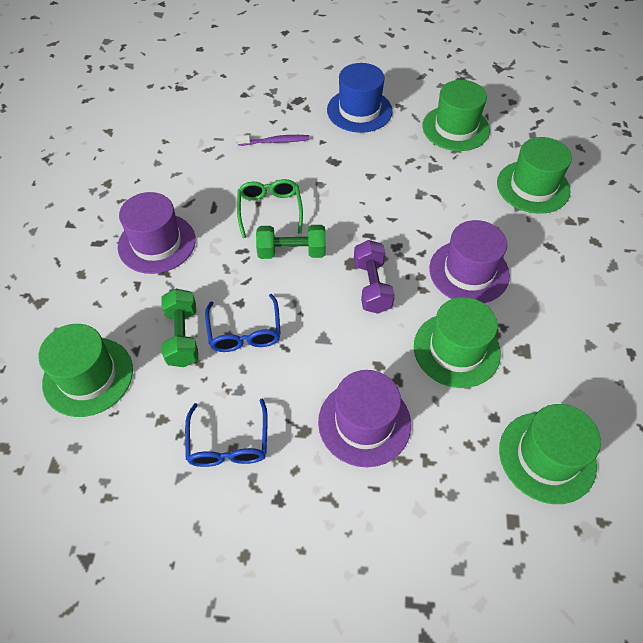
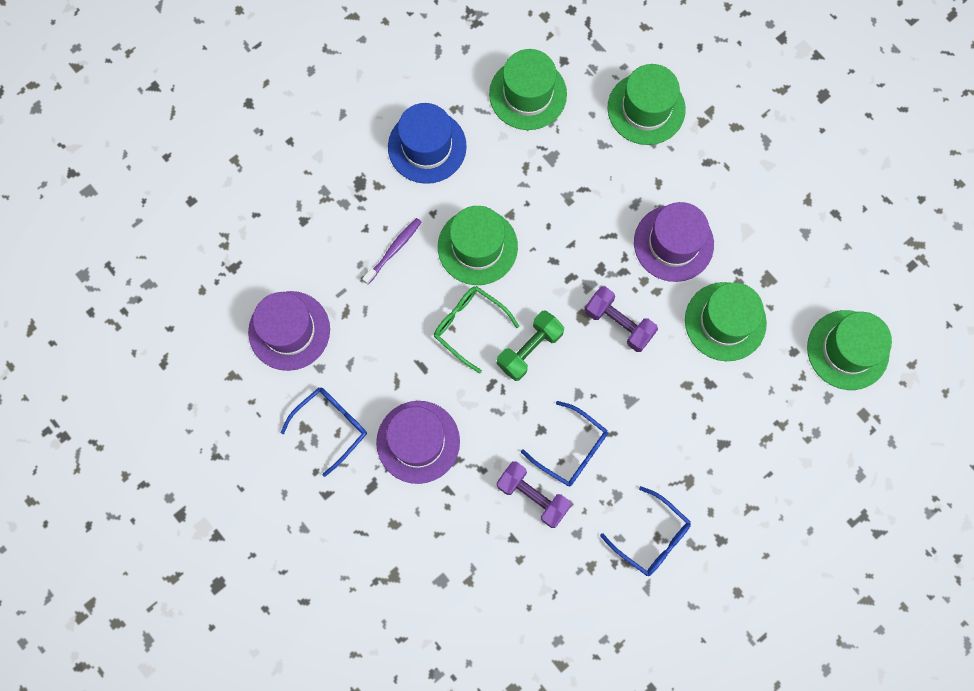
camera: 45 degrees left, 20 degrees up
green hat [38,324,133,417] -> green hat moved to [438,206,518,285]
green dumbbell [162,289,198,367] -> purple dumbbell [496,461,572,528]
purple hat [318,370,411,467] -> purple hat moved to [248,291,330,371]
none -> blue glasses [281,388,367,477]

